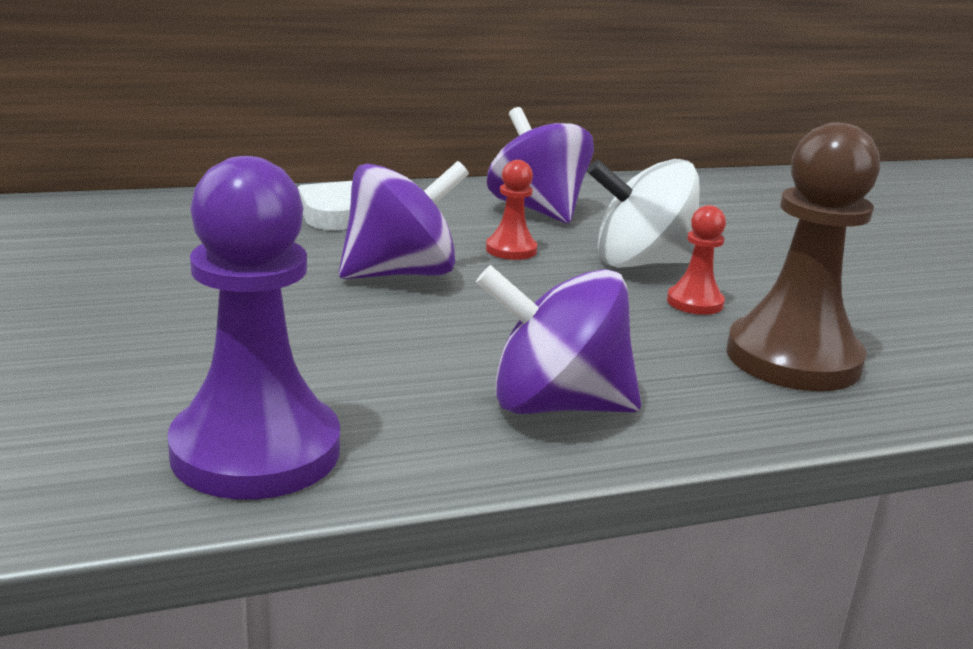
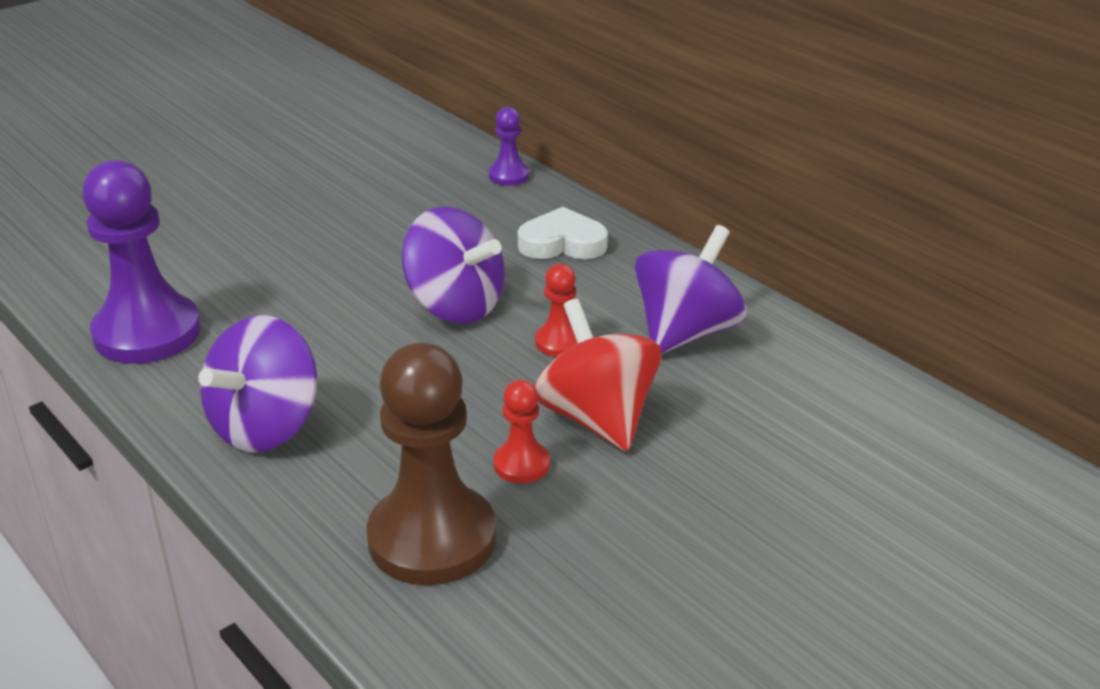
camera: 70 degrees right, 10 degrees up
purple spinning top [476,265,641,414] -> purple spinning top turned 135 degrees counterclockwise [198,315,317,452]
white spinning top [587,159,700,268] -> red spinning top [534,299,661,451]
none -> purple pawn [489,107,529,186]

